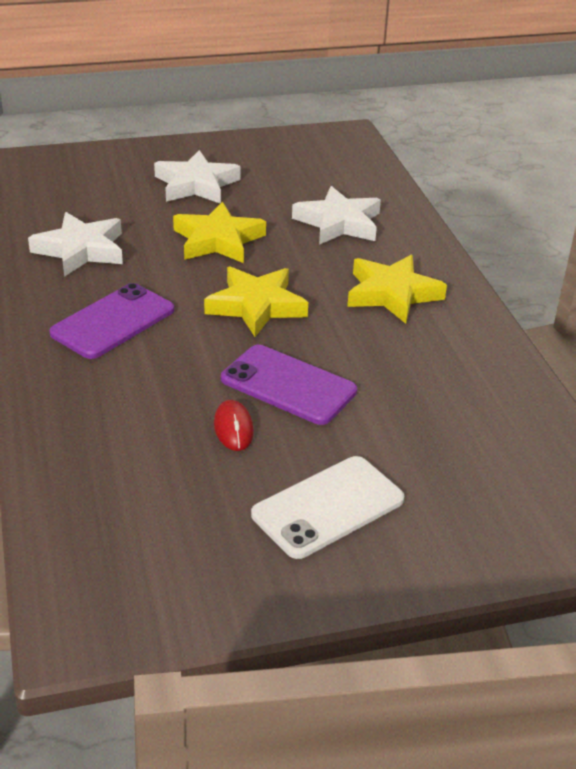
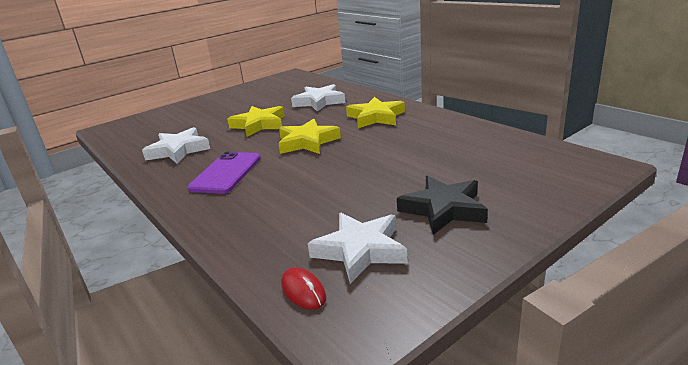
camera: 20 degrees left, 10 degrees down
white star [154,150,241,204] -> white star moved to [308,213,408,284]
red mouse [214,400,254,451] -> red mouse moved to [281,267,326,309]
purple phone [221,345,357,425] -> none
white phone [251,456,404,559] -> black star [397,175,488,235]

